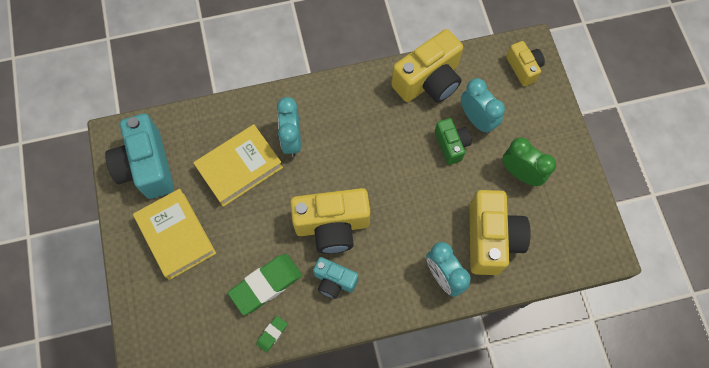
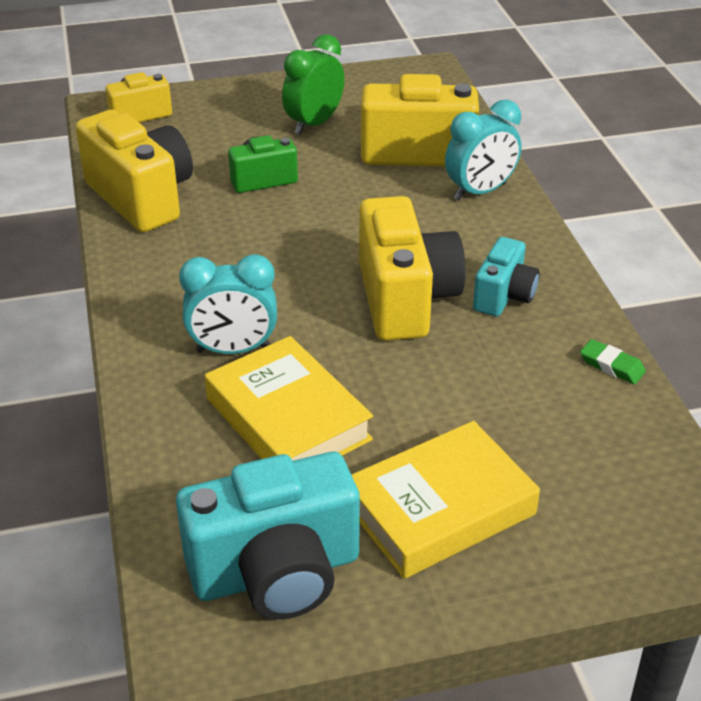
camera: 90 degrees left, 30 degrees down
green eraser [228,254,302,315] -> none
turquoise clock [461,78,505,134] -> none

